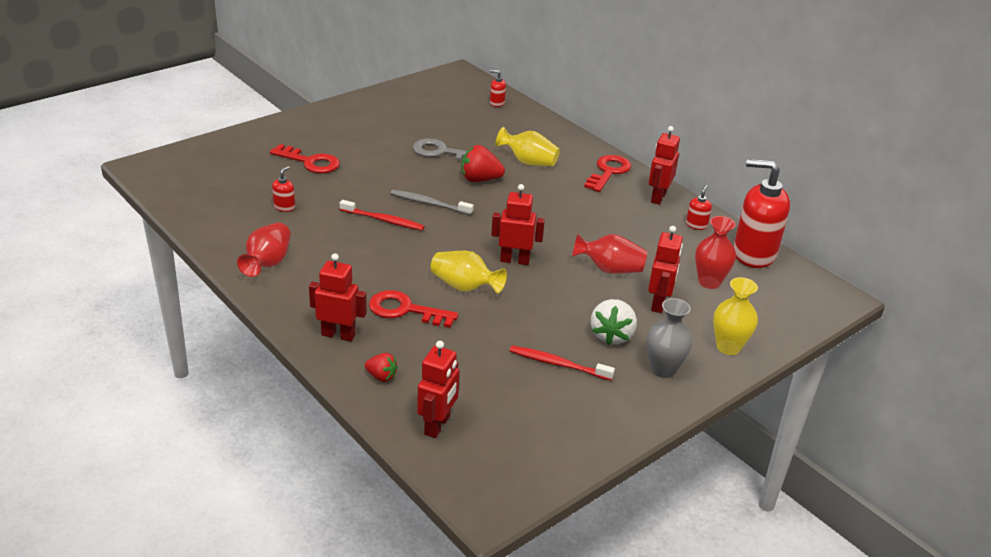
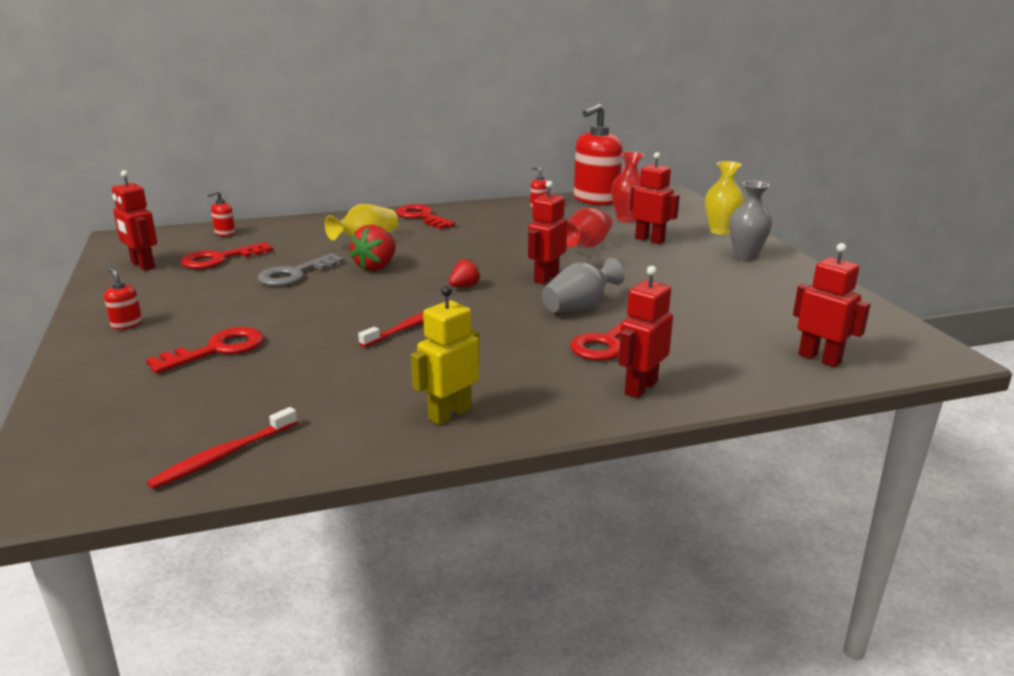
camera: 65 degrees left, 10 degrees down
red vase [237,223,291,277] -> yellow robot [411,286,479,425]
red soap dispenser [272,166,295,212] -> red soap dispenser moved to [104,268,142,330]
red strawberry [364,353,398,382] -> red strawberry moved to [449,259,481,287]
grey toothbrush [390,190,474,215] -> none
yellow vase [431,251,507,293] -> grey vase [542,258,625,312]
red toothbrush [510,346,615,381] -> red toothbrush moved to [147,407,298,489]
white strawberry [591,299,637,345] -> none
red robot [649,126,680,205] -> red robot moved to [112,170,157,271]
none -> red key [180,242,273,269]

